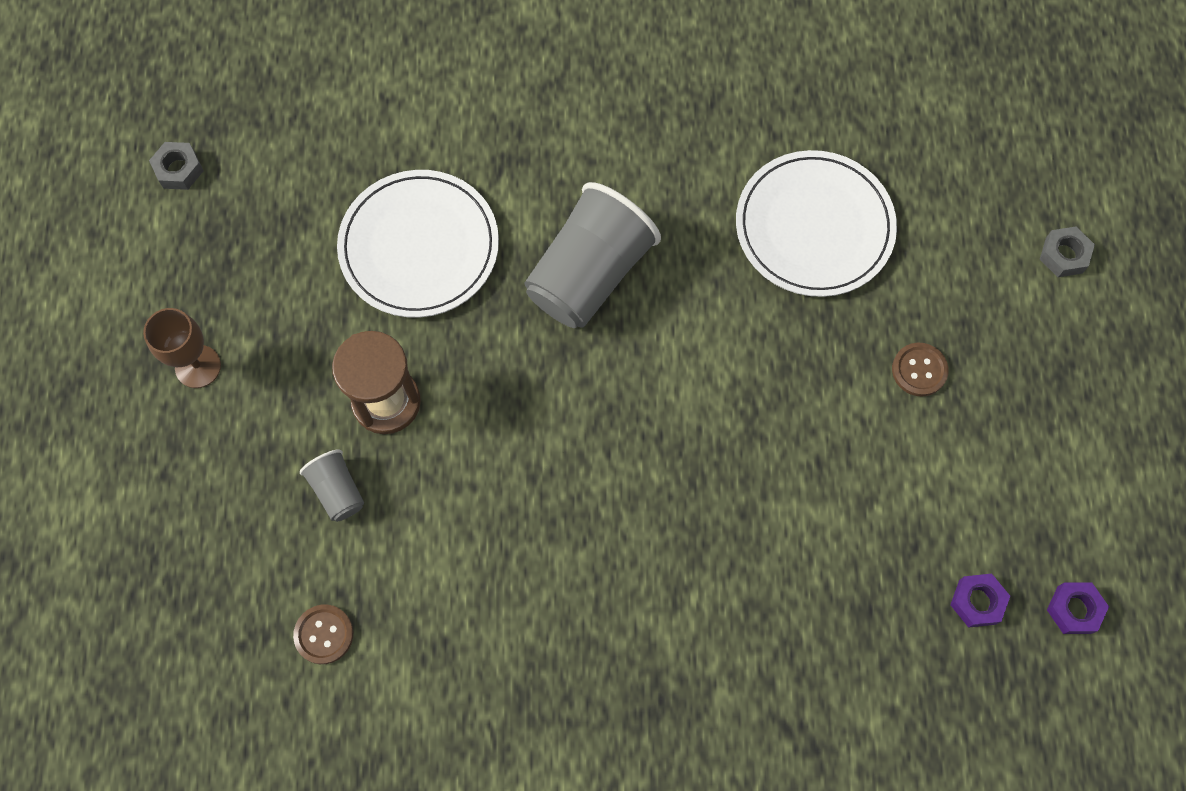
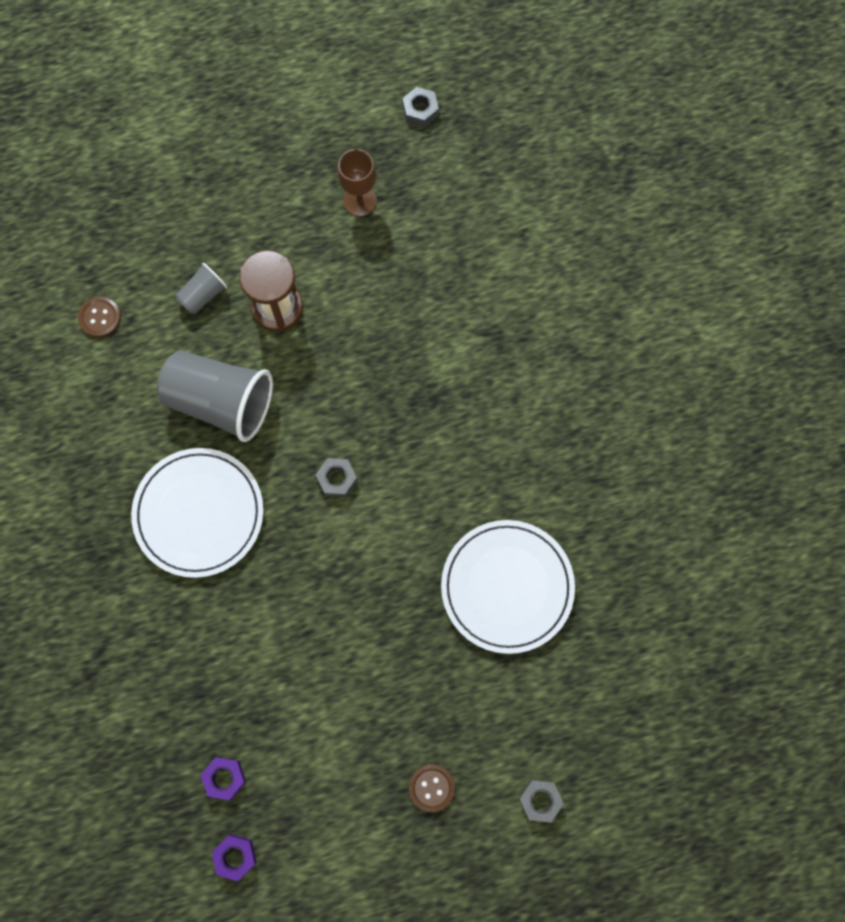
camera: 75 degrees right, 5 degrees up
brown goblet [143,308,221,388] -> brown goblet moved to [337,149,377,216]
white plate [337,170,499,318] -> white plate moved to [131,448,264,578]
grey cup [524,182,661,328] -> grey cup moved to [157,350,273,442]
brown button [892,343,949,397] -> brown button moved to [409,764,455,812]
none -> grey nut [316,458,358,497]

